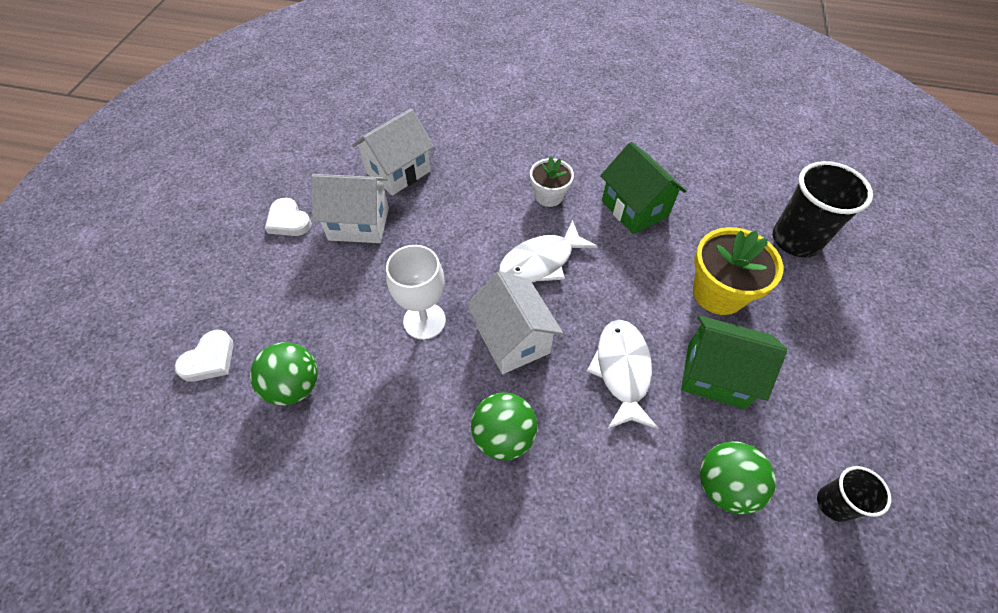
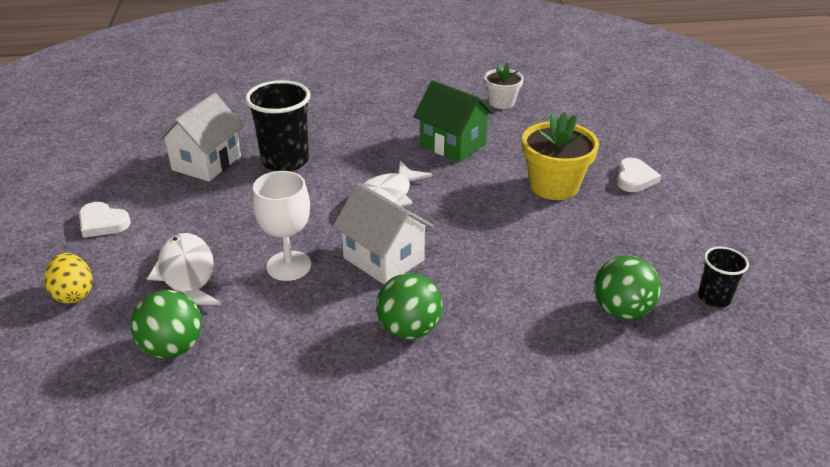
camera: 20 degrees left, 20 degrees down
white heart [175,330,234,382] -> white heart moved to [617,158,661,192]
white house [311,174,389,243] -> none
white flower pot [530,157,574,207] -> white flower pot moved to [484,63,524,109]
white fish [586,320,658,429] -> white fish moved to [147,233,221,305]
green house [681,315,787,409] -> none
black cup [773,161,873,257] -> black cup moved to [245,80,310,171]
none -> yellow egg [44,253,93,304]

